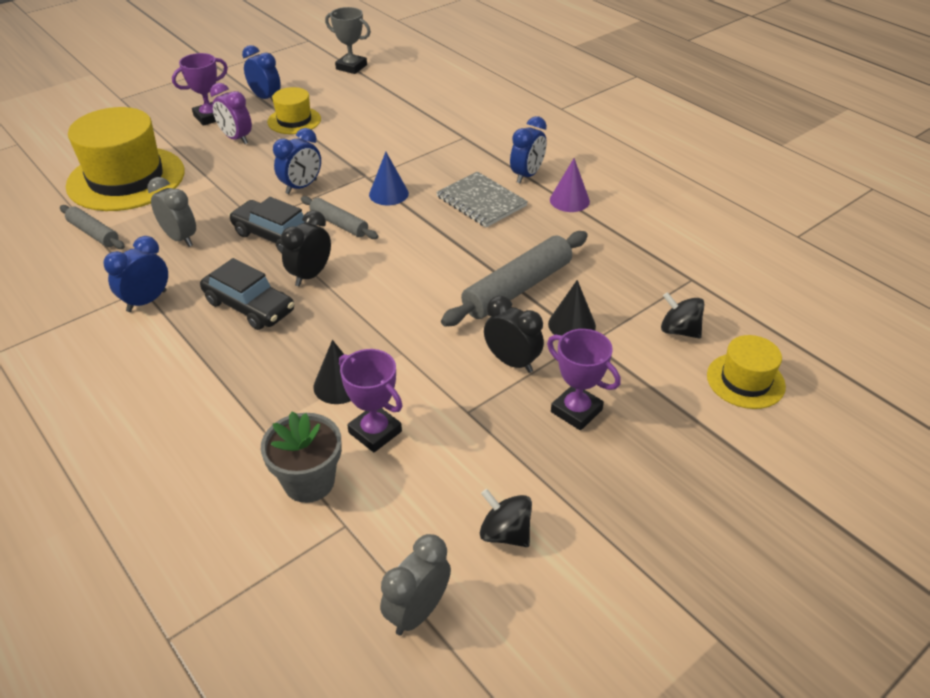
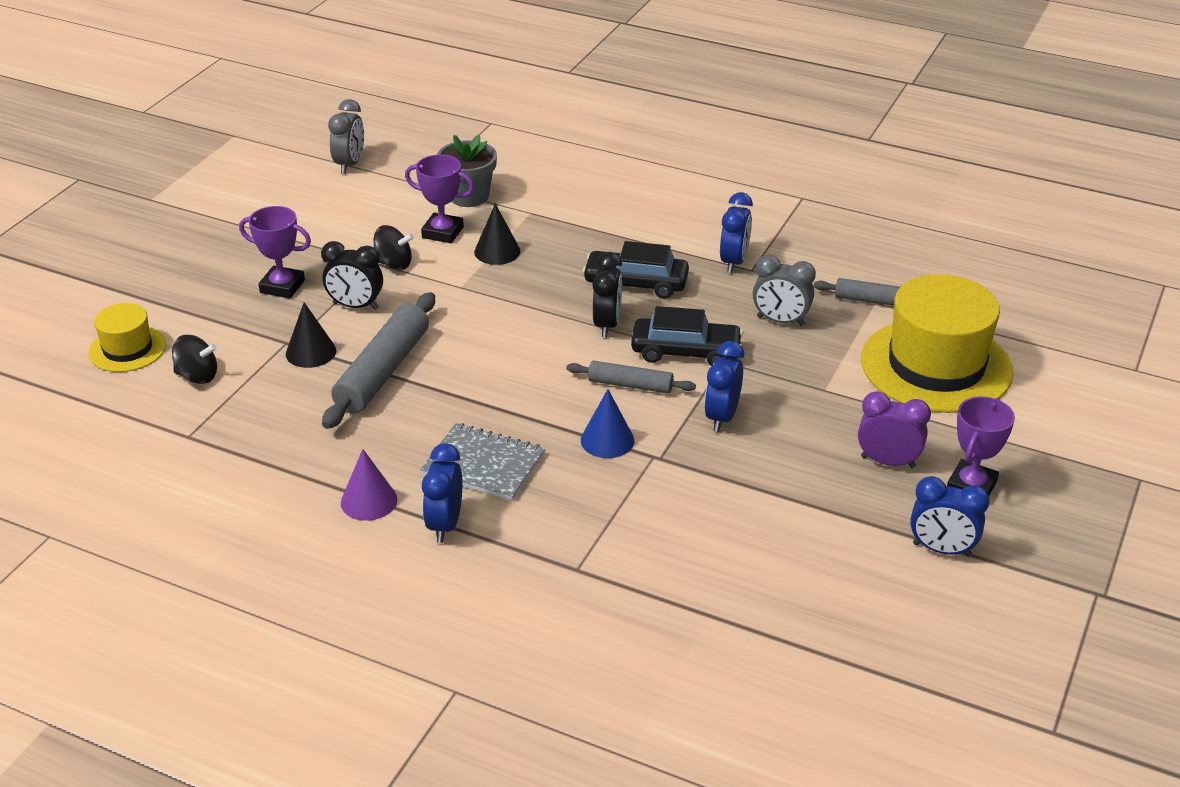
camera: 155 degrees right, 5 degrees down
yellow hat [267,87,321,134] -> none
grey trophy [325,7,371,74] -> none
black spinning top [480,489,532,547] -> black spinning top moved to [373,225,414,270]

